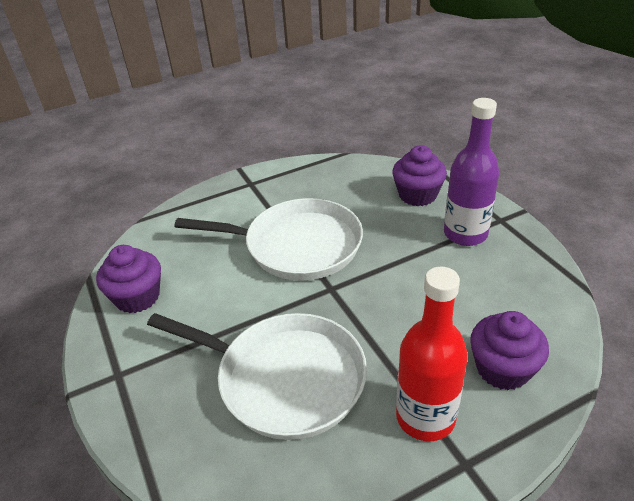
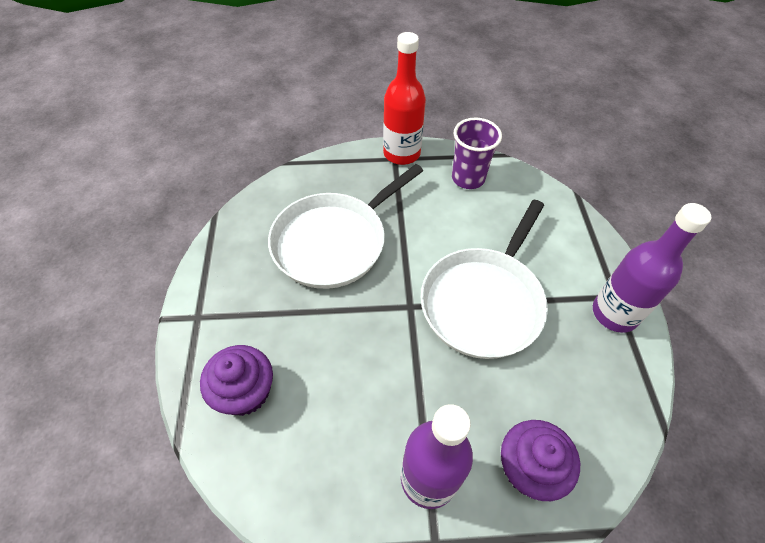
camera: 110 degrees right, 15 degrees up
purple cupcake [96,245,161,313] -> purple cup [452,117,502,189]
red bottle [396,267,468,441] -> red bottle moved to [383,32,426,165]
none -> purple bottle [593,203,711,333]

